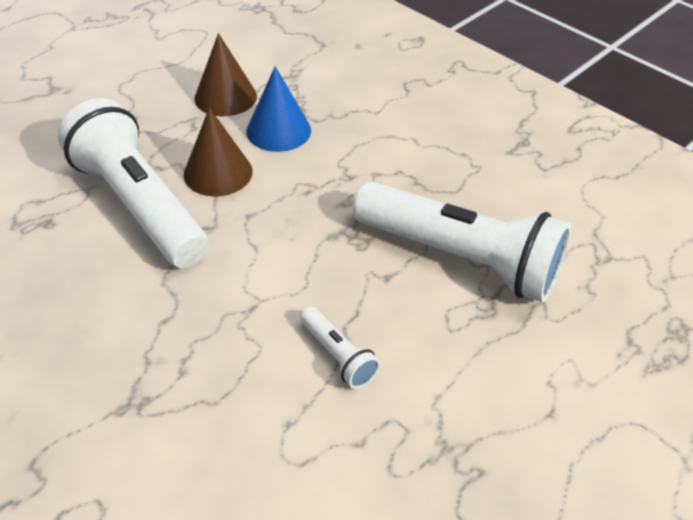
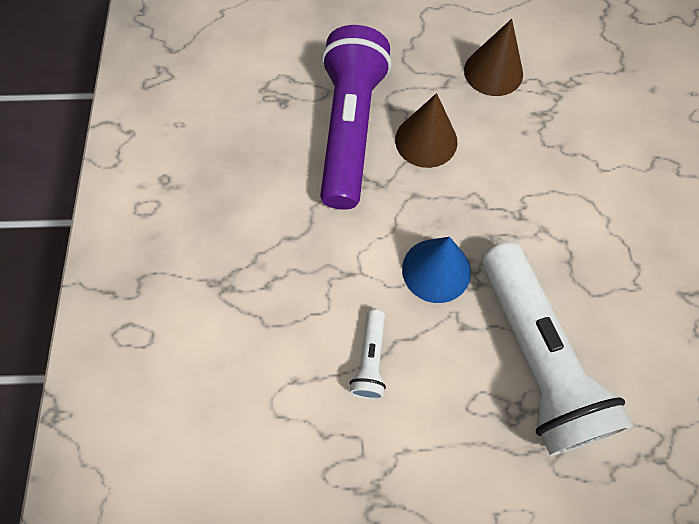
camera: 45 degrees right, 20 degrees up
white flashlight [58,98,209,268] -> purple flashlight [320,25,392,210]
blue cone [246,66,311,152] -> blue cone moved to [402,237,471,303]

